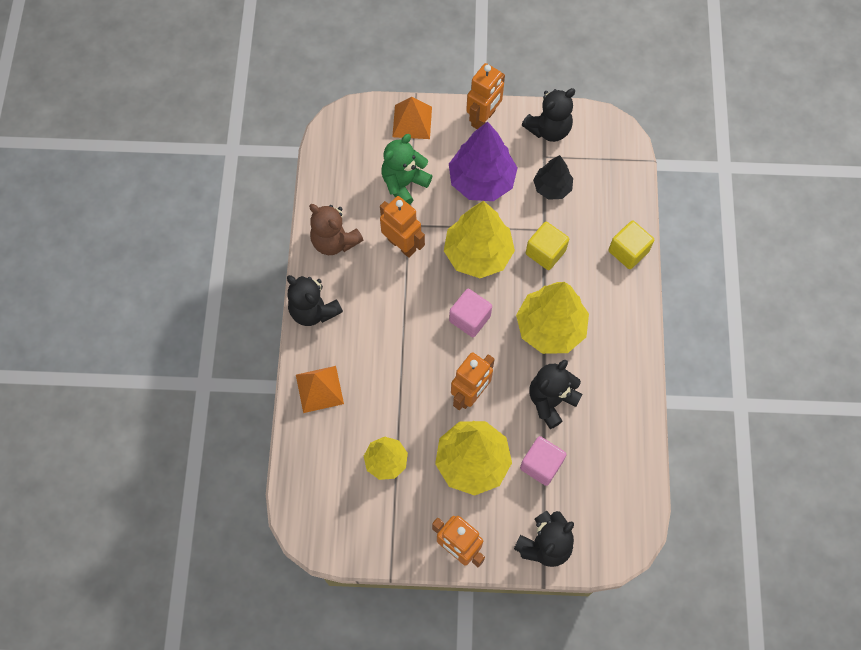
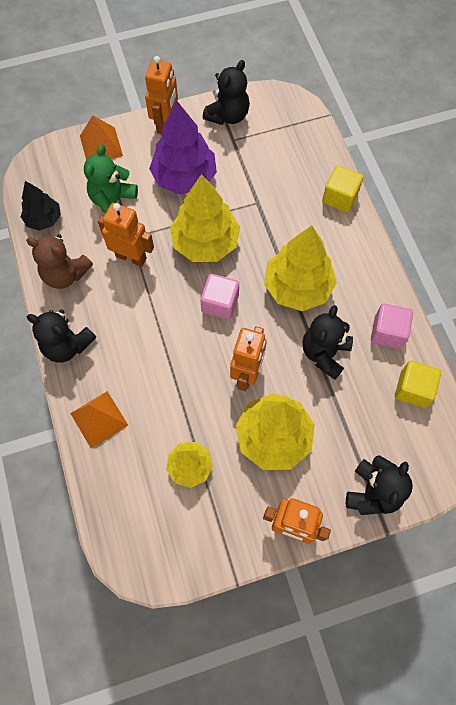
camera: 20 degrees left, 0 degrees up
pink cube [520,436,567,486] -> pink cube moved to [371,303,413,349]
yellow cube [526,222,569,270] -> yellow cube moved to [395,361,441,408]
black tree [533,155,573,200] -> black tree moved to [21,181,61,231]

